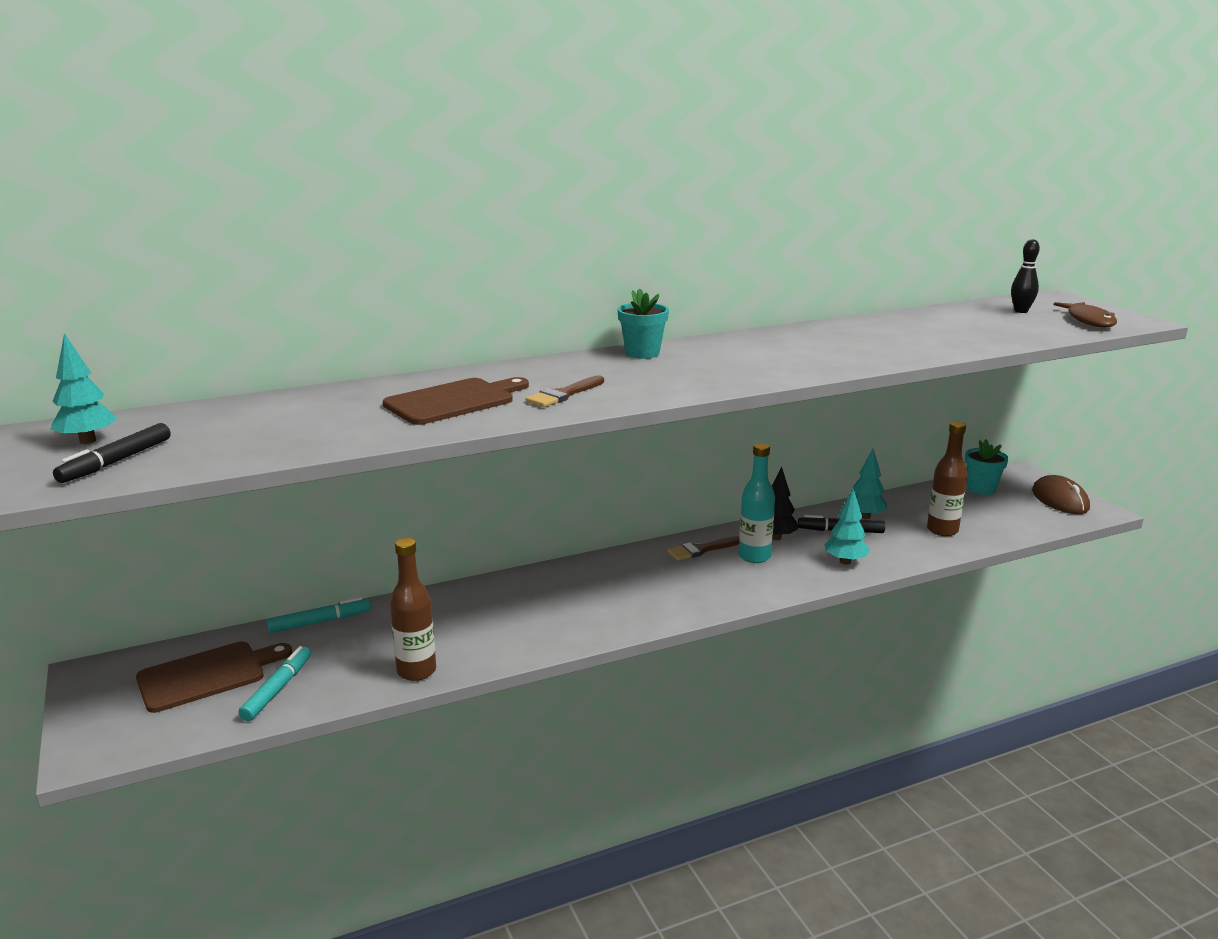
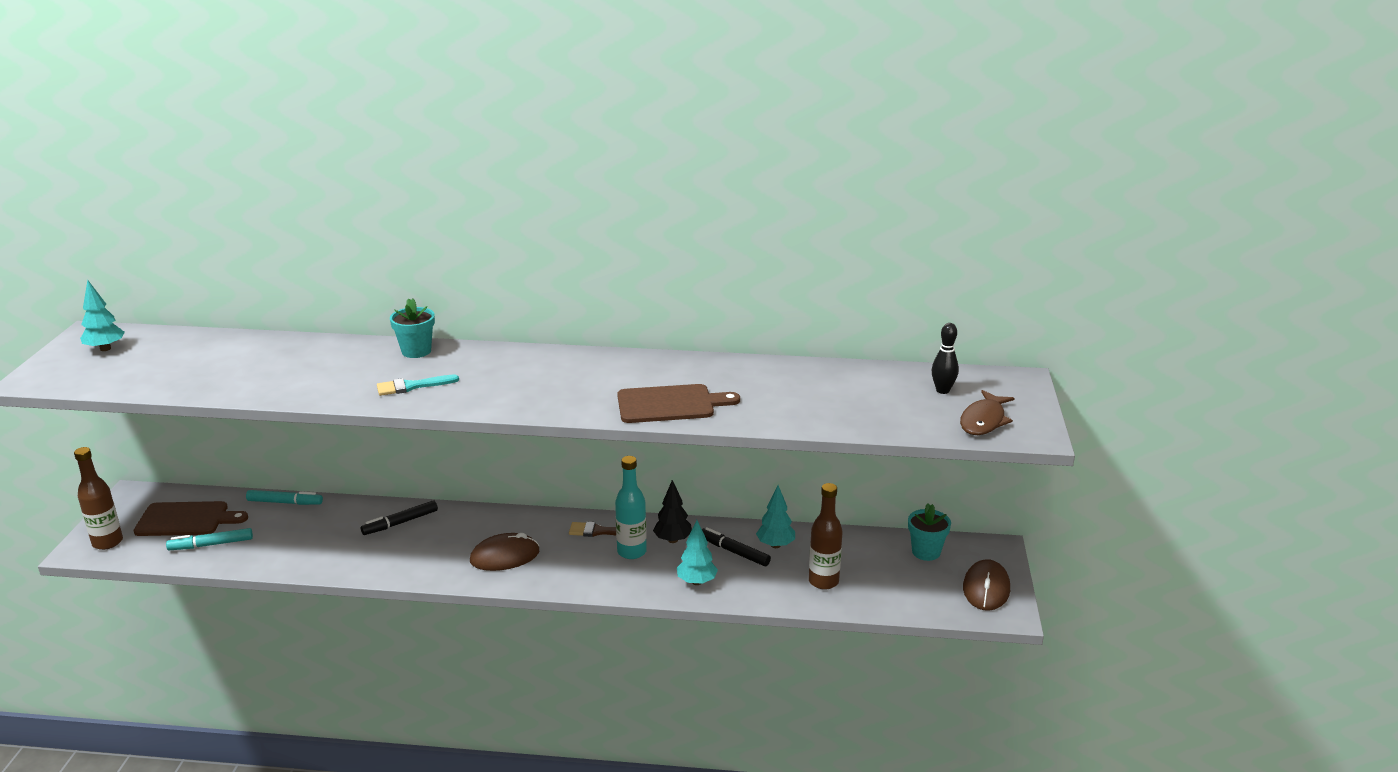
camera: 30 degrees right, 5 degrees up
black marker [53,423,171,483] -> black marker moved to [361,500,438,535]
turquoise marker [239,646,311,721] -> turquoise marker turned 150 degrees counterclockwise [166,528,253,550]
brown cutting board [383,377,529,425] -> brown cutting board moved to [617,384,740,423]
brown bottle [390,538,436,681] -> brown bottle moved to [74,447,123,550]
brown brush [525,376,604,407] -> turquoise brush [377,375,459,396]
turquoise flower pot [618,288,669,359] -> turquoise flower pot moved to [390,298,435,358]
none -> brown mouse [470,533,539,571]

